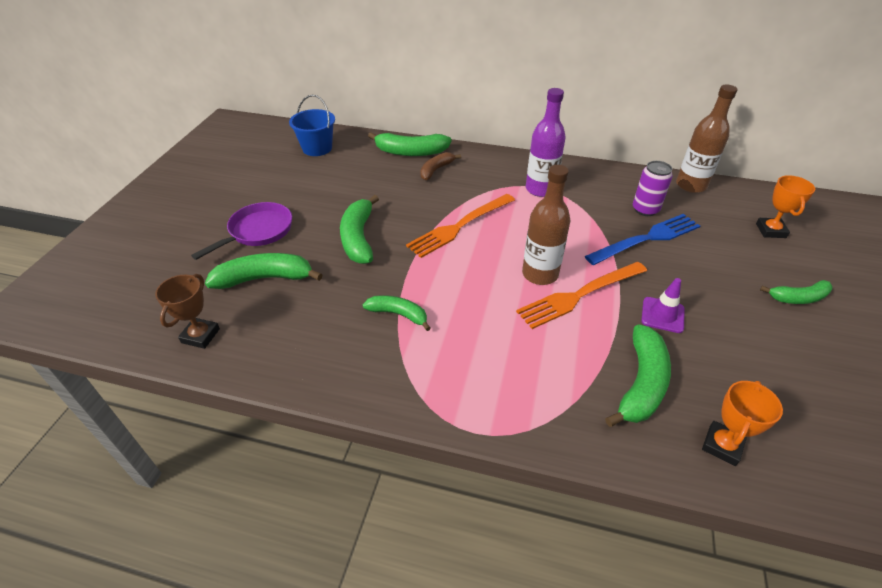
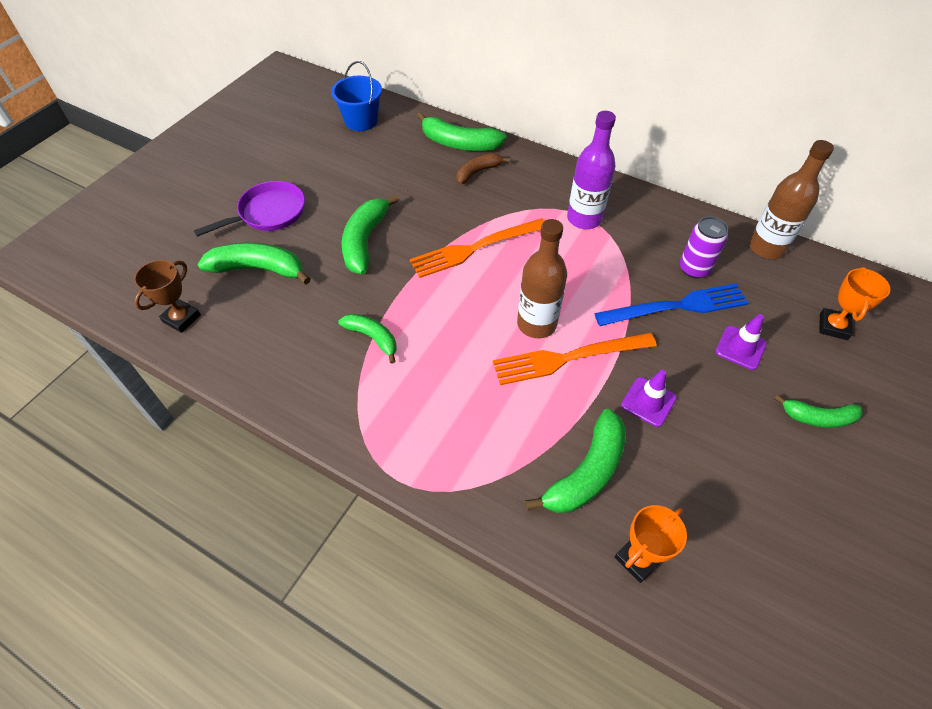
camera: 15 degrees right, 10 degrees up
none -> purple traffic cone [716,314,767,370]

